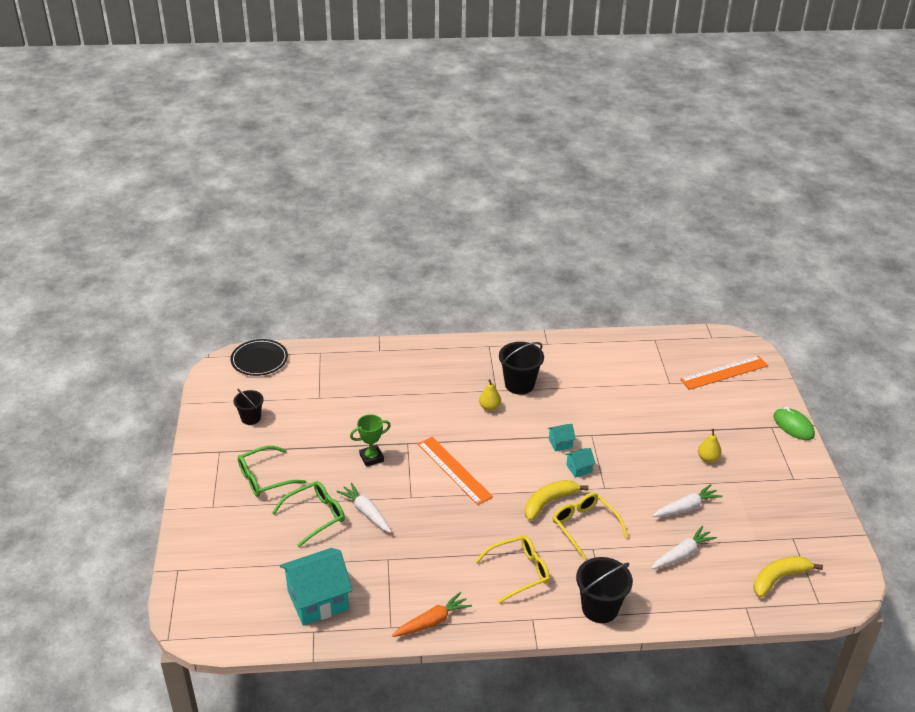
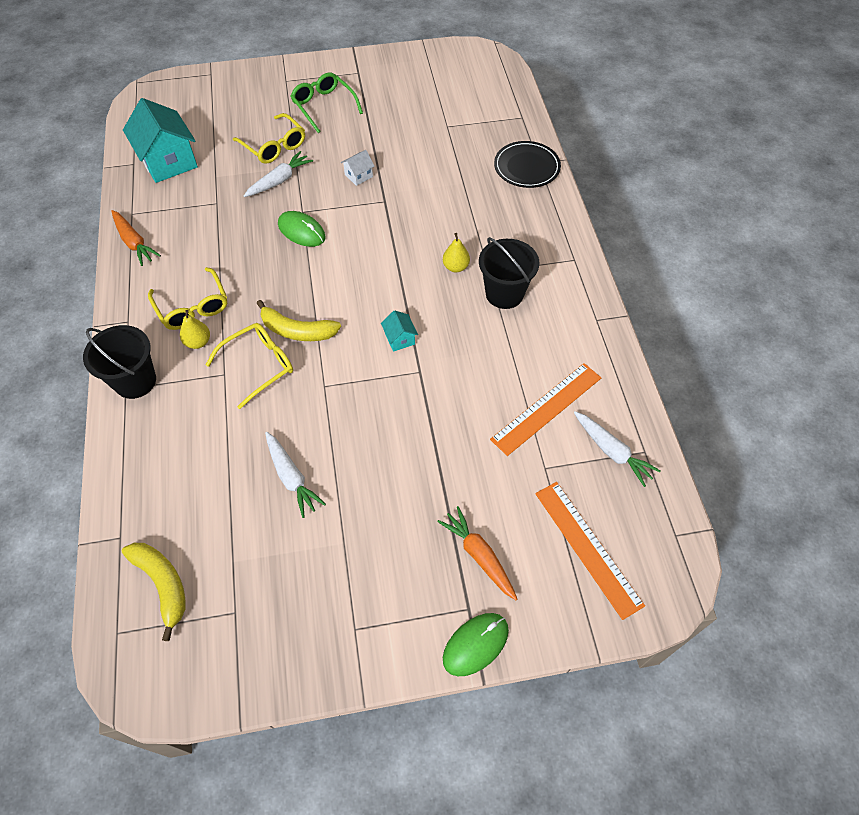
camera: 85 degrees right, 20 degrees up
black plate [230,339,288,376] -> black plate moved to [494,141,561,188]
black bucket [234,389,264,425] -> none
green glasses [272,481,345,547] -> yellow glasses [233,113,305,164]
green trophy [350,414,391,467] -> white house [341,150,375,186]
orange ruler [418,437,493,505] -> orange ruler moved to [490,363,601,456]
yellow banana [525,480,589,521] -> yellow banana turned 150 degrees clockwise [257,300,341,341]
turquoise house [565,448,596,478] -> none
white carrot [651,526,717,569] -> white carrot moved to [574,411,660,487]
yellow pear [698,429,722,463] -> yellow pear moved to [180,310,210,349]
none -> green mouse [278,211,326,247]
none -> orange carrot [437,506,517,600]

